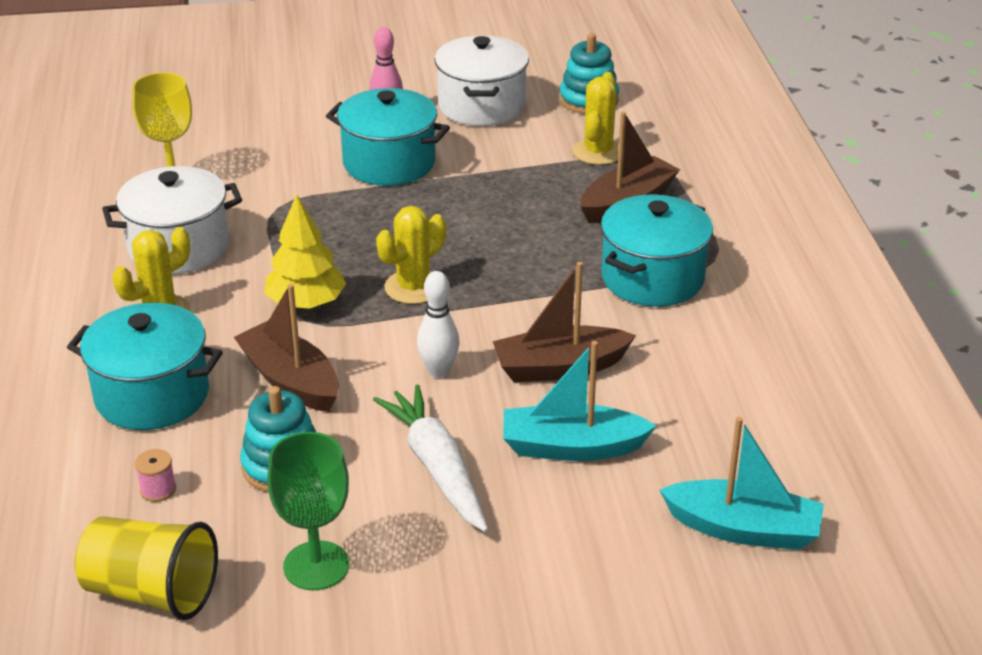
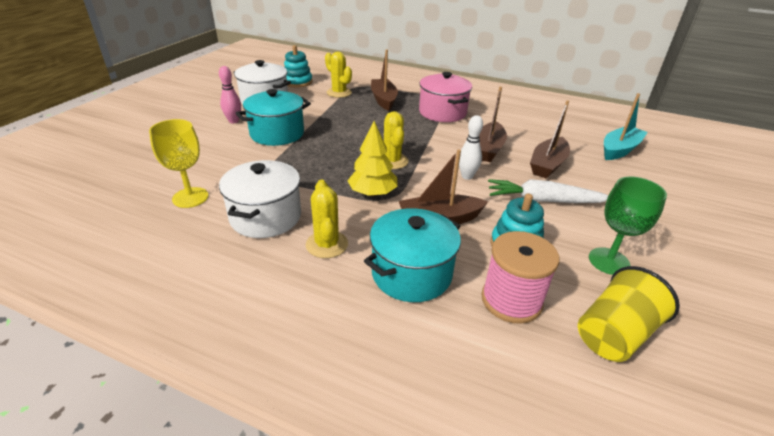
camera: 60 degrees left, 0 degrees up
pink spool [135,449,176,502] -> pink spool [481,231,559,324], size x2.42
turquoise boat [503,341,657,461] -> brown boat [530,101,570,179]
turquoise pot [601,194,713,307] -> pink pot [419,72,472,122]

